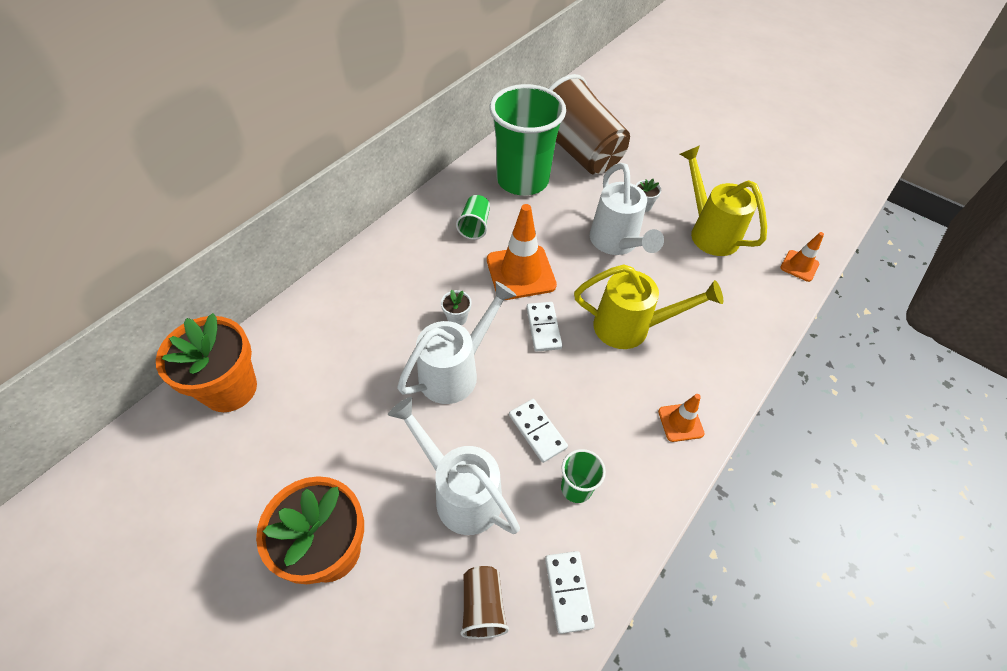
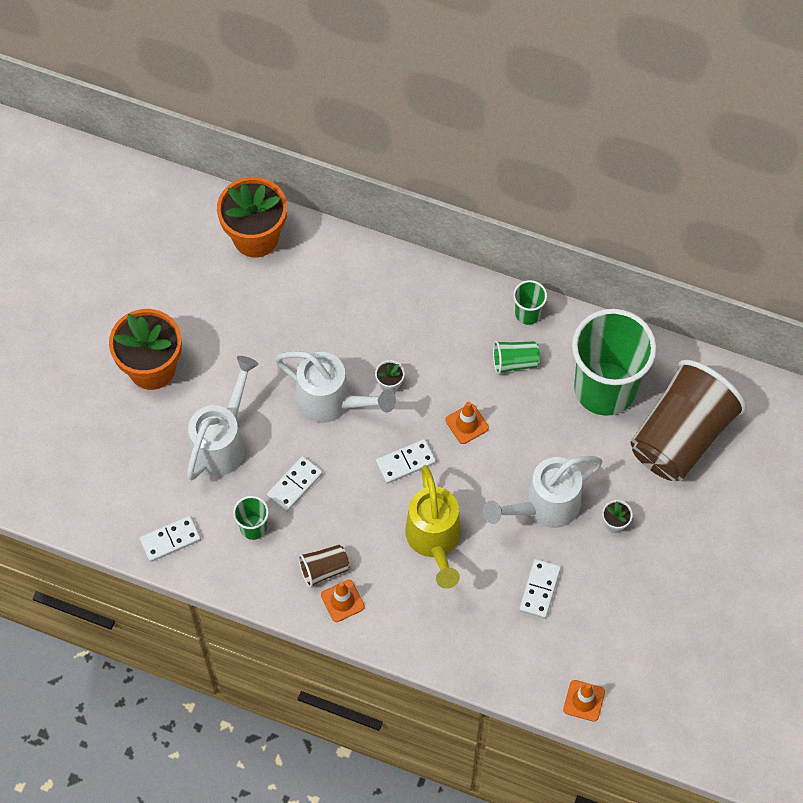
camera: 75 degrees right, 10 degrees up
brown cup [460,566,509,639] -> brown cup moved to [298,545,350,588]
orange traffic cone [487,204,557,300] -> orange traffic cone [446,402,489,444], size x0.53
yellow watering can [680,146,767,256] -> none
none -> green cup [513,280,547,325]
none -> white domino [519,559,561,618]

